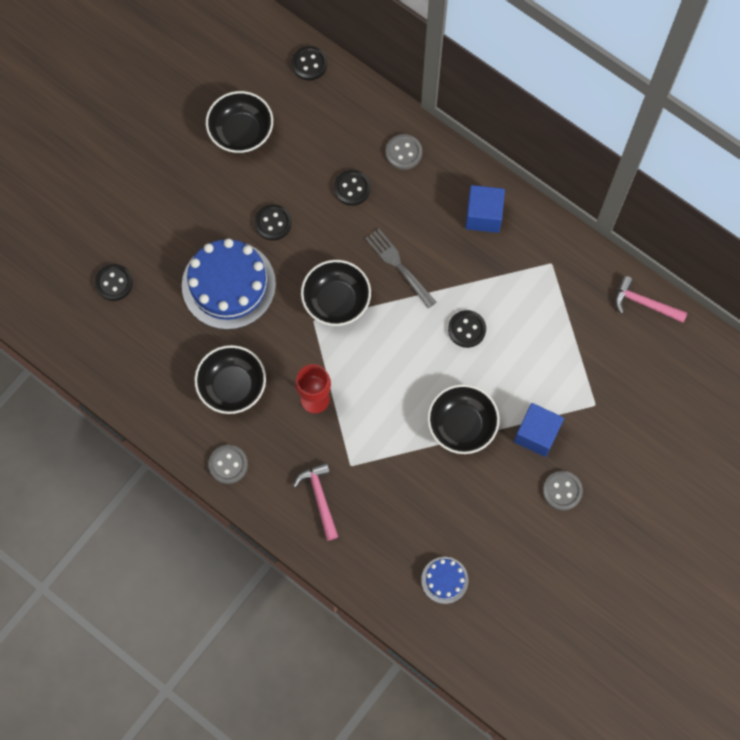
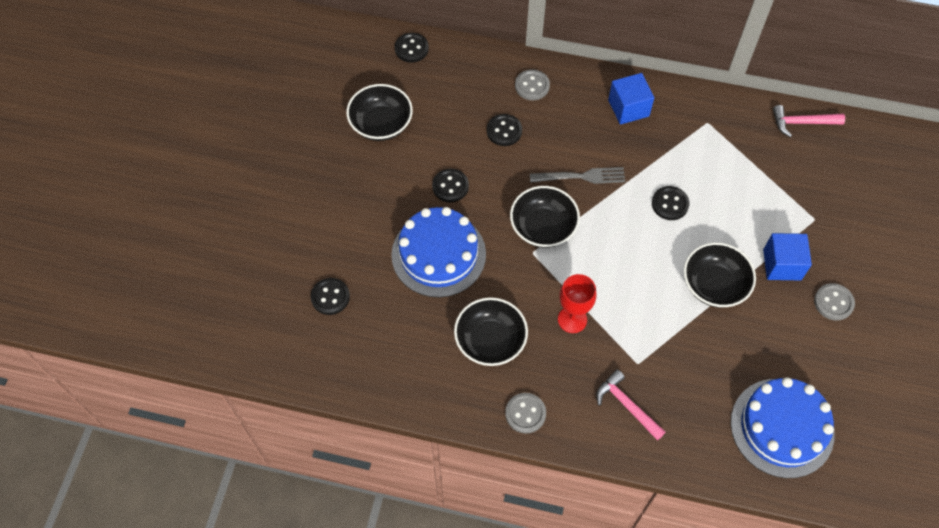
camera: 25 degrees left, 10 degrees down
grey fork [365,229,437,308] -> grey fork turned 150 degrees clockwise [530,167,625,184]
blue cake [421,557,468,604] -> blue cake [731,377,835,478], size x2.11

